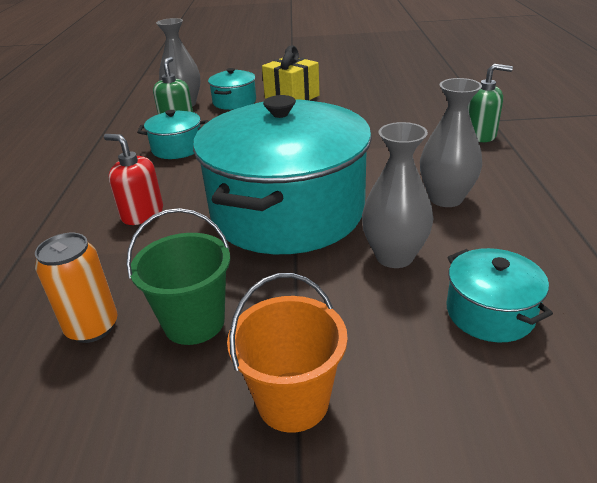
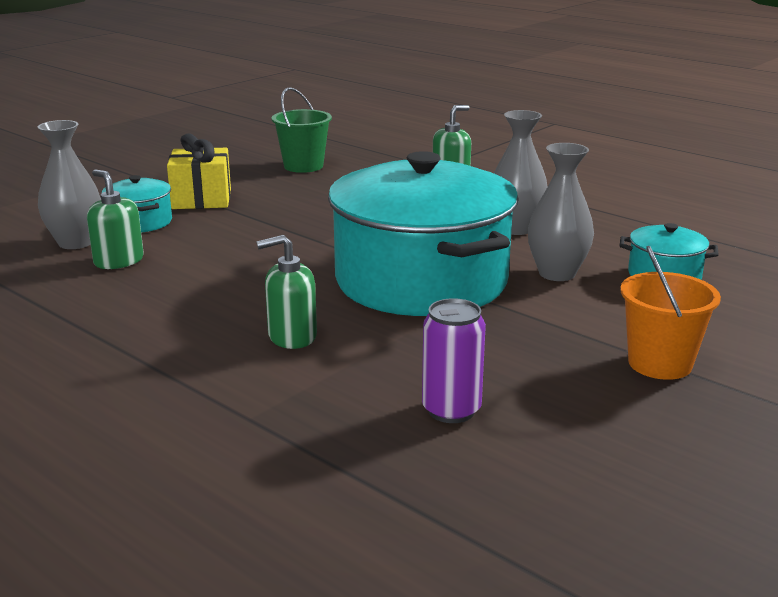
camera: 50 degrees left, 10 degrees down
orange can [35,233,118,343] -> purple can [422,298,486,423]
red soap dispenser [104,134,163,225] -> green soap dispenser [256,235,317,349]
green bucket [126,208,230,345] -> green bucket moved to [272,87,332,173]
turquoise pot [137,110,208,159] -> none

